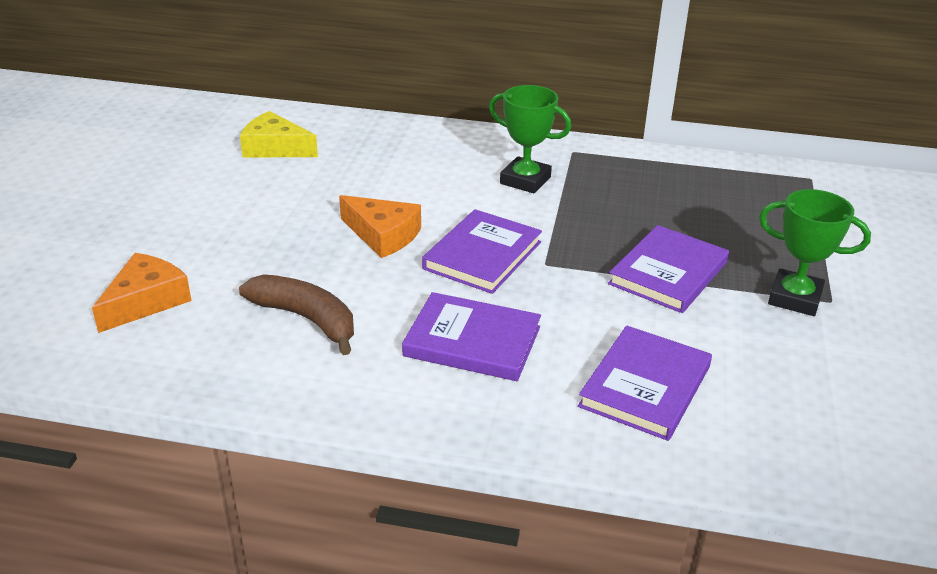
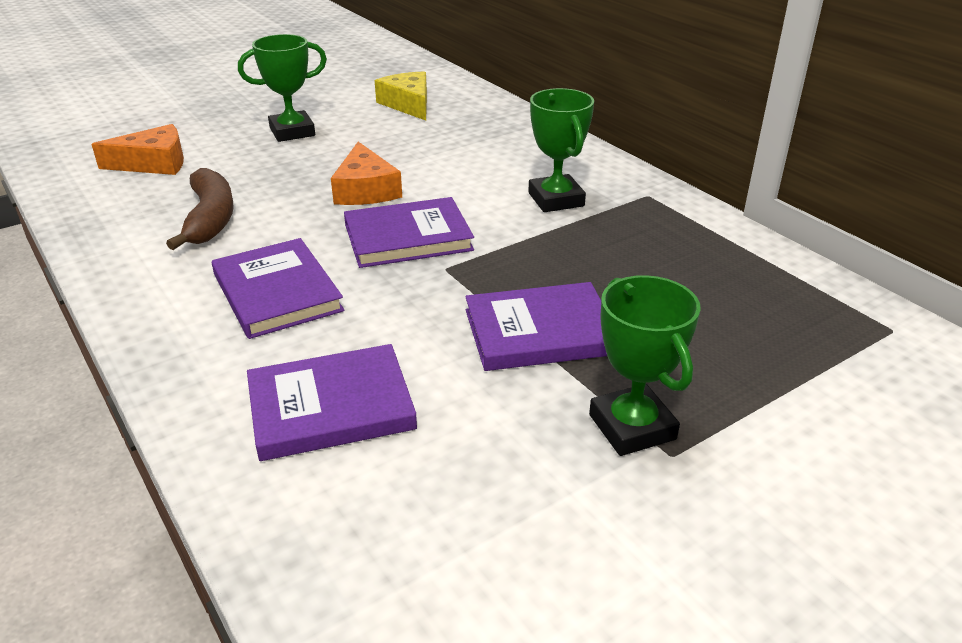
camera: 45 degrees right, 0 degrees up
none -> green trophy [238,34,327,142]

